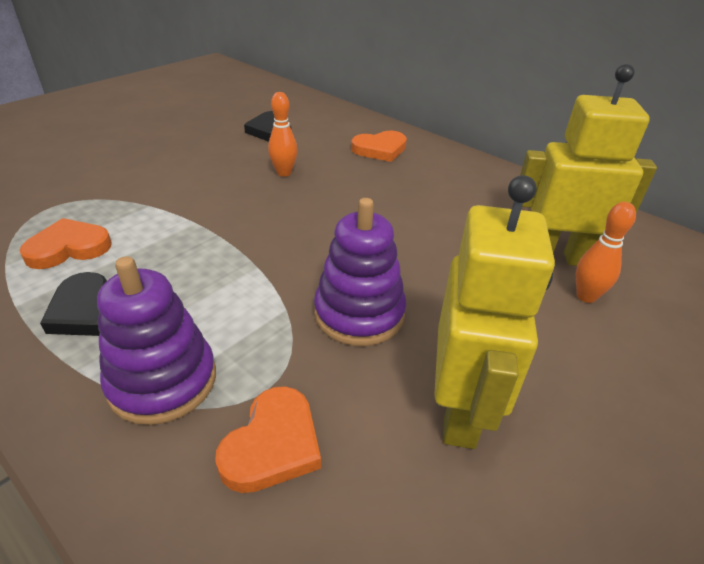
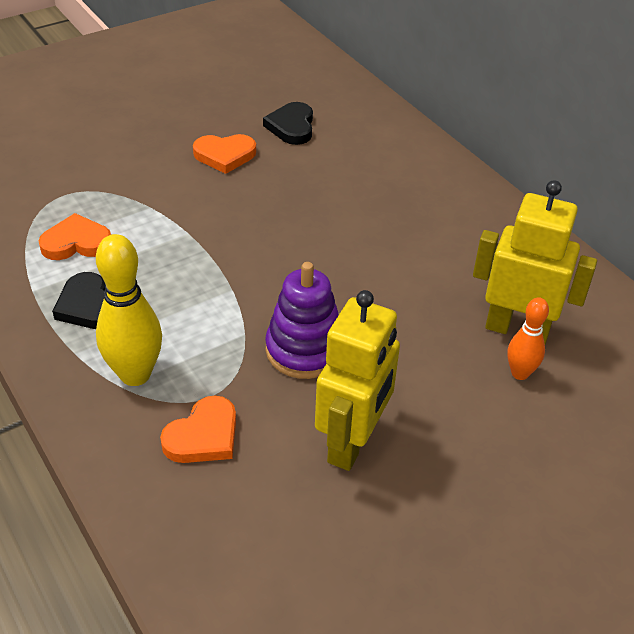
camera: 15 degrees right, 5 degrees up
purple stacking toy [97,256,216,425] -> yellow bowling pin [96,234,162,386]
orange bowling pin [268,92,298,177] -> none
orange heart [351,131,407,162] -> orange heart moved to [193,134,256,174]

